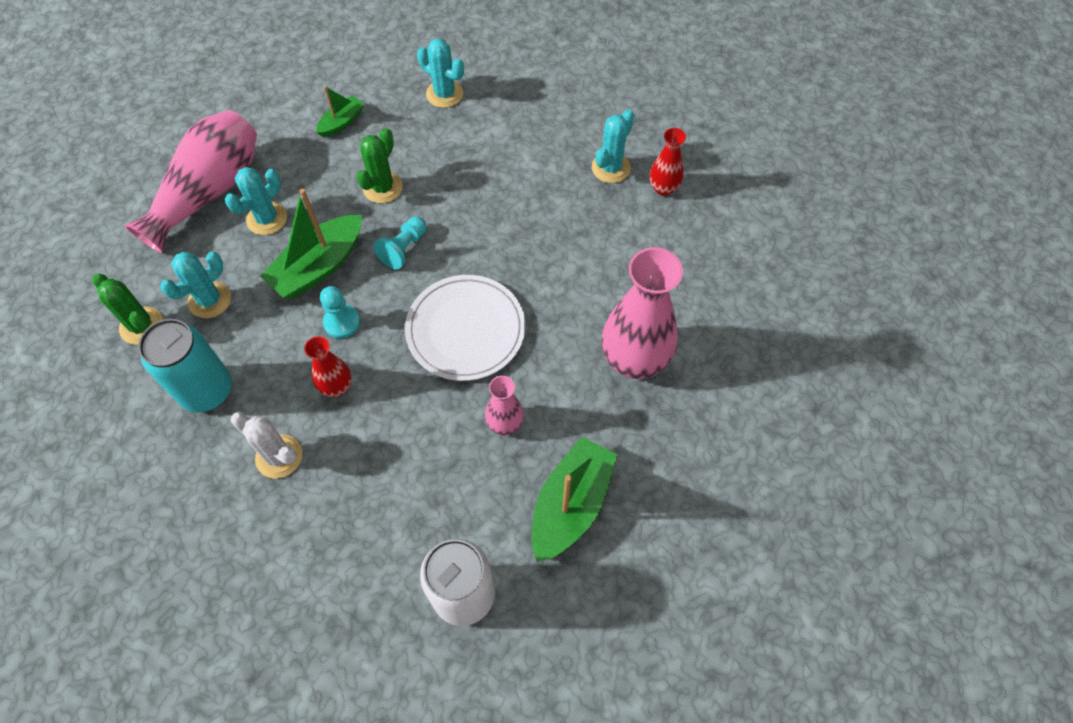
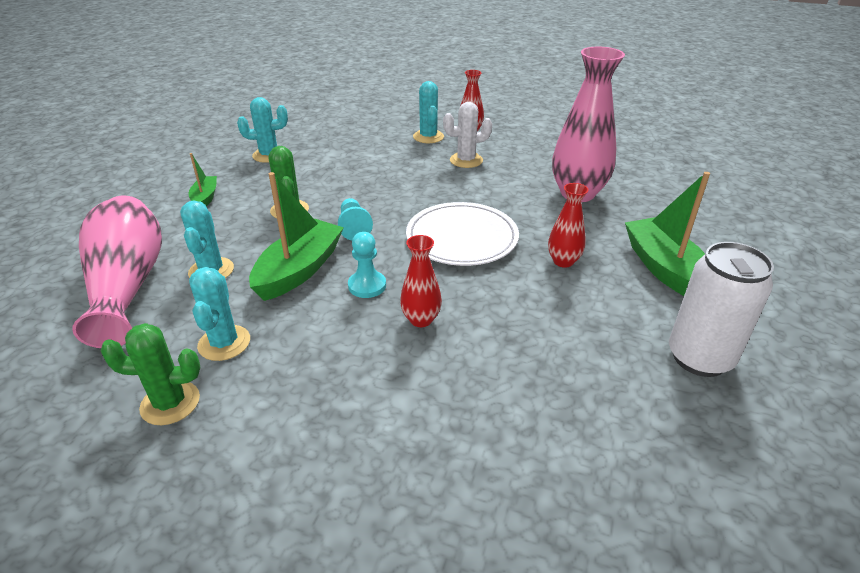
camera: 45 degrees left, 25 degrees down
turquoise can [138,319,232,412] -> none
white cactus [231,412,302,479] -> white cactus moved to [443,102,492,168]
green boat [260,189,362,299] -> green boat turned 150 degrees counterclockwise [249,172,344,301]
pink vase [485,376,524,435] -> red vase [548,183,589,268]

